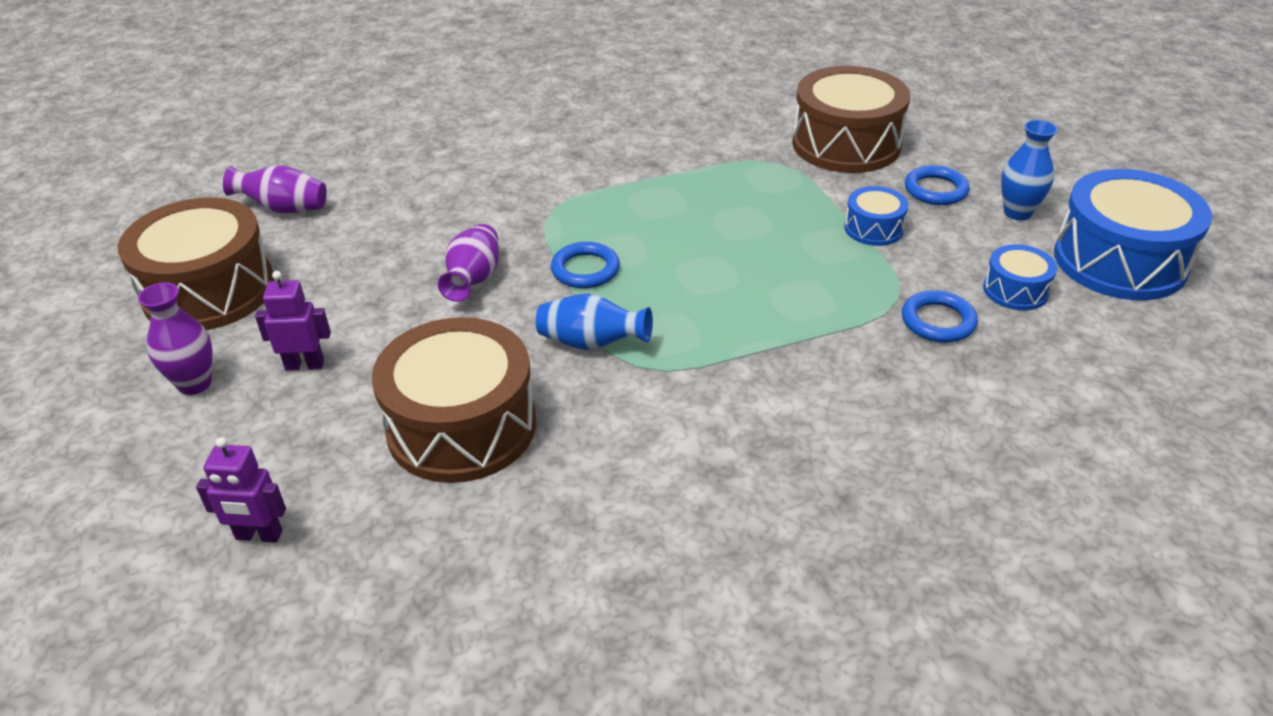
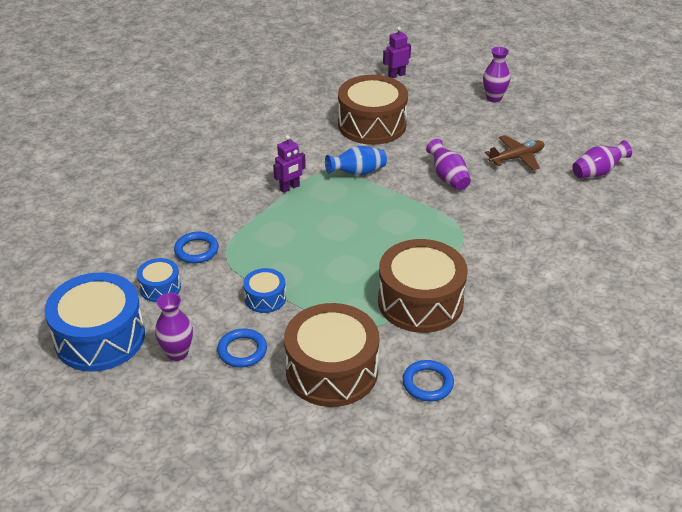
camera: 145 degrees right, 0 degrees up
brown drum [118,197,275,330] -> brown drum moved to [378,239,468,333]
purple robot [255,271,331,371] -> purple robot moved to [273,135,306,193]
blue ring [551,242,620,288] -> blue ring moved to [403,360,454,401]
blue vase [1001,120,1058,221] -> purple vase [155,293,193,361]
none -> brown plane [485,135,544,170]

